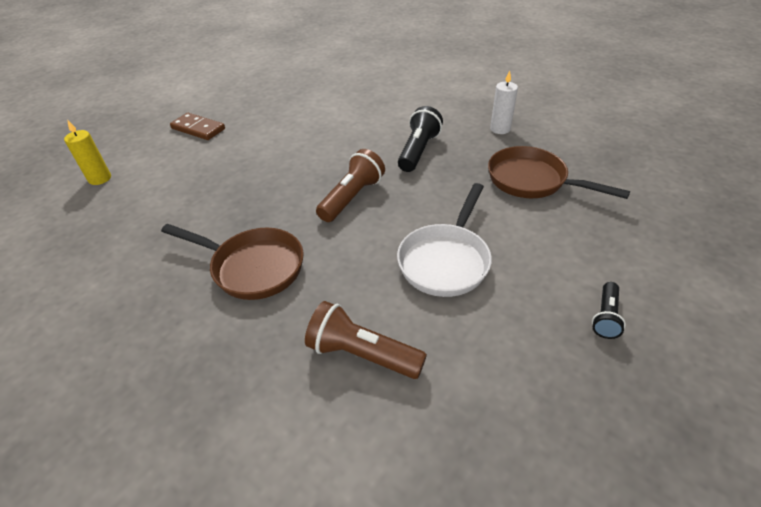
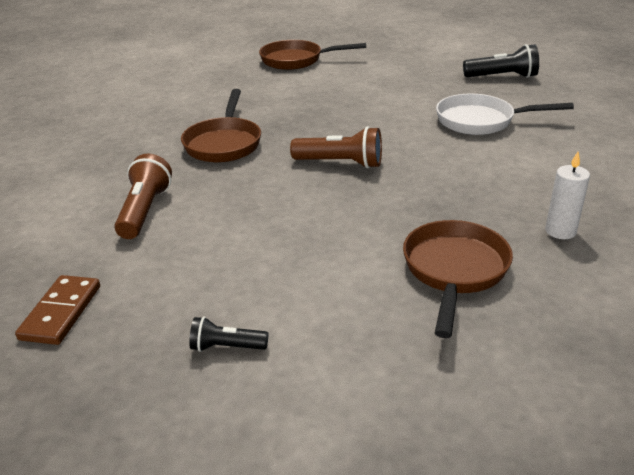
camera: 70 degrees right, 10 degrees down
yellow candle [64,121,111,185] -> brown pan [259,40,366,70]
brown domino [170,113,225,140] -> brown domino moved to [15,275,100,345]
white pan [397,183,492,297] -> white pan moved to [436,94,574,135]
black flashlight [398,106,443,172] -> black flashlight moved to [463,44,539,78]

